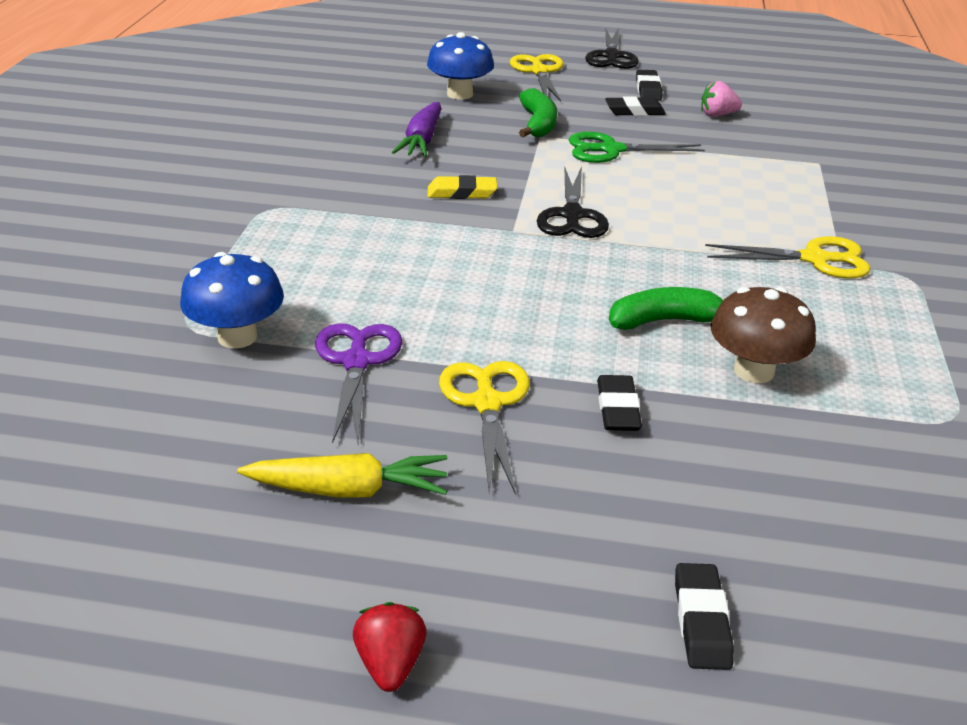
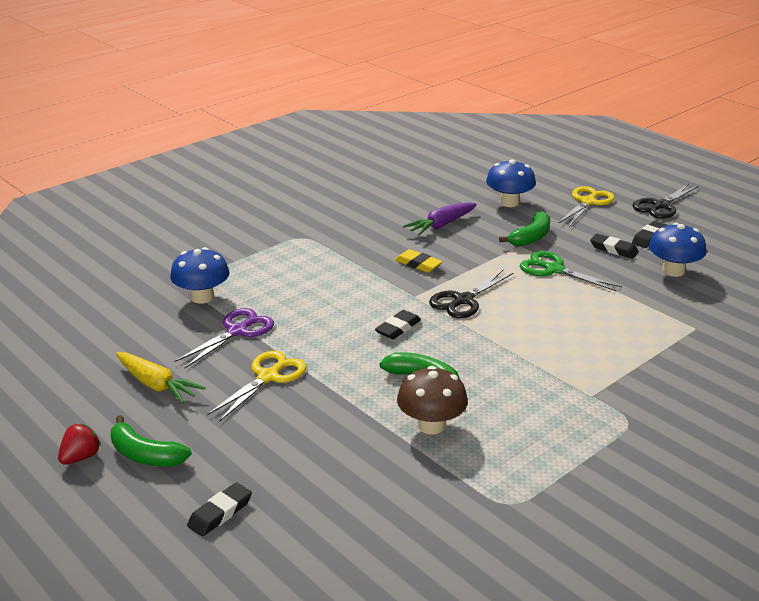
camera: 40 degrees right, 5 degrees down
black eraser [597,375,642,431] -> black eraser moved to [375,310,421,339]
pink strawberry [701,81,742,117] -> blue mushroom [649,223,706,277]
yellow scissors [705,236,871,279] -> none
none -> green banana [110,415,192,467]

